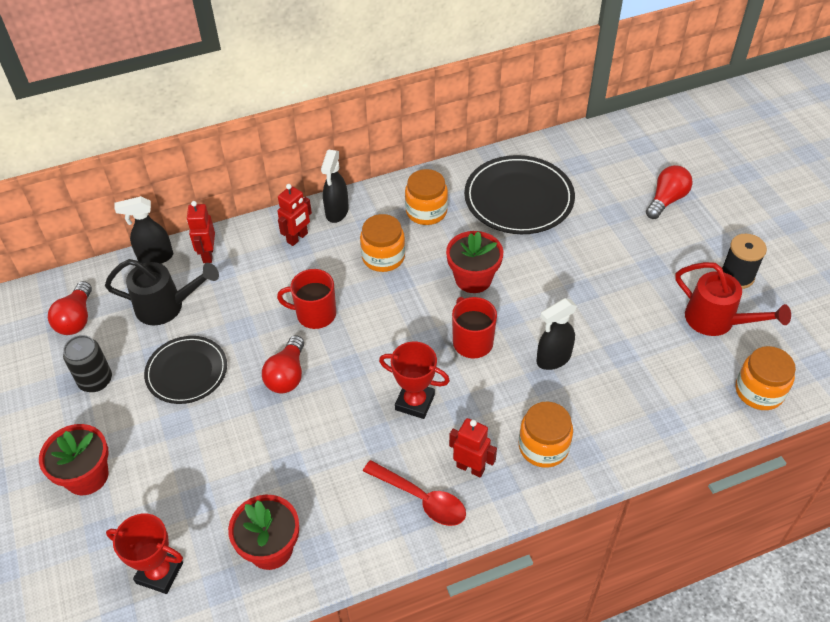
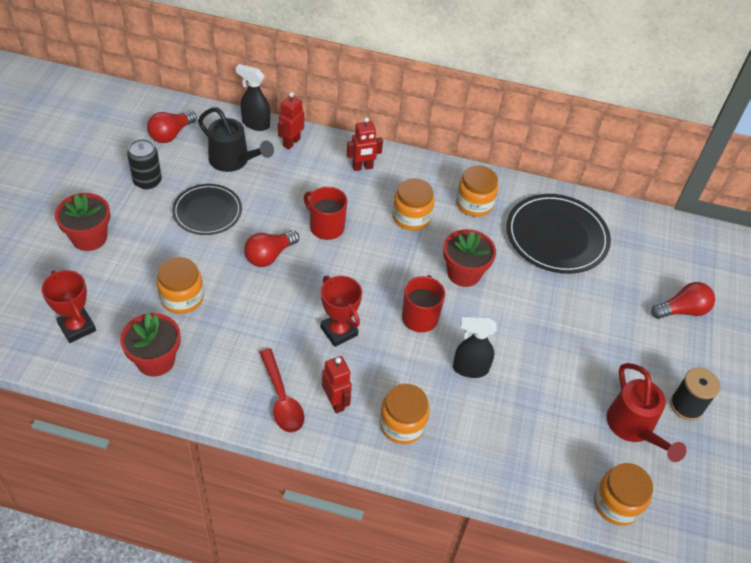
camera: 30 degrees right, 0 degrees up
black spray bottle [321,150,349,223] -> none
none -> orange jar [157,257,204,314]

